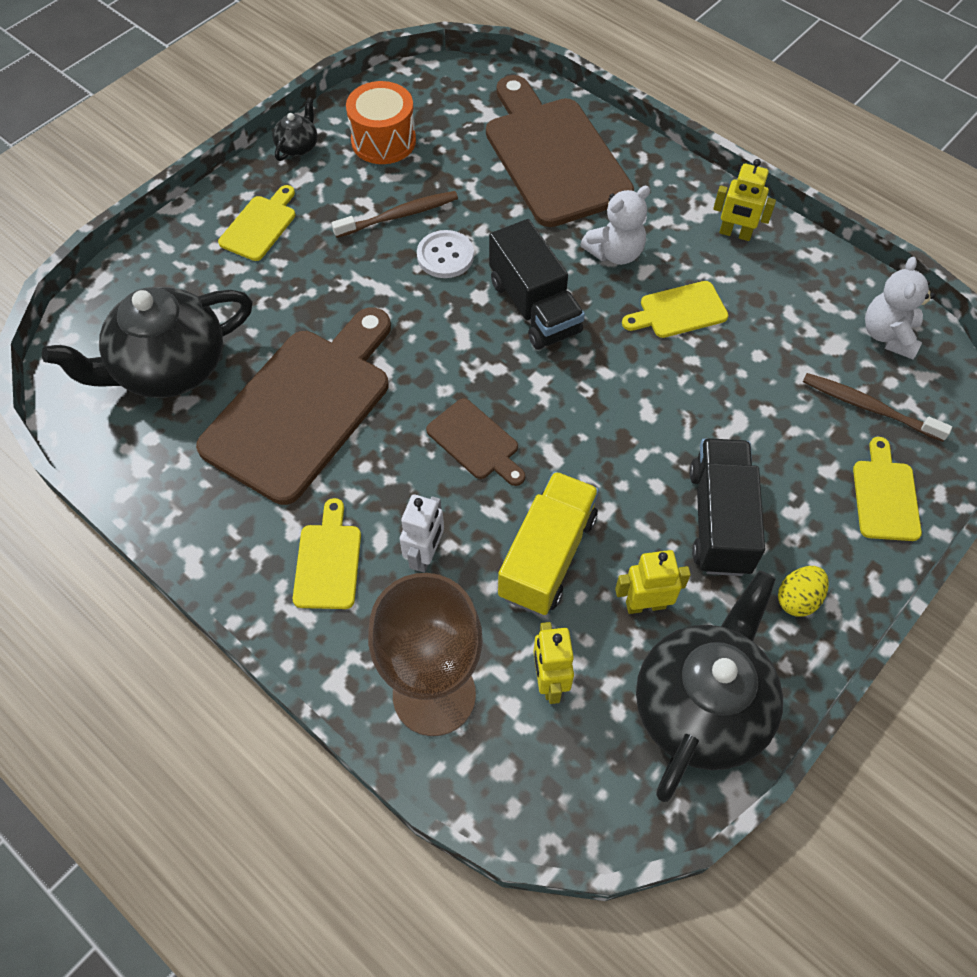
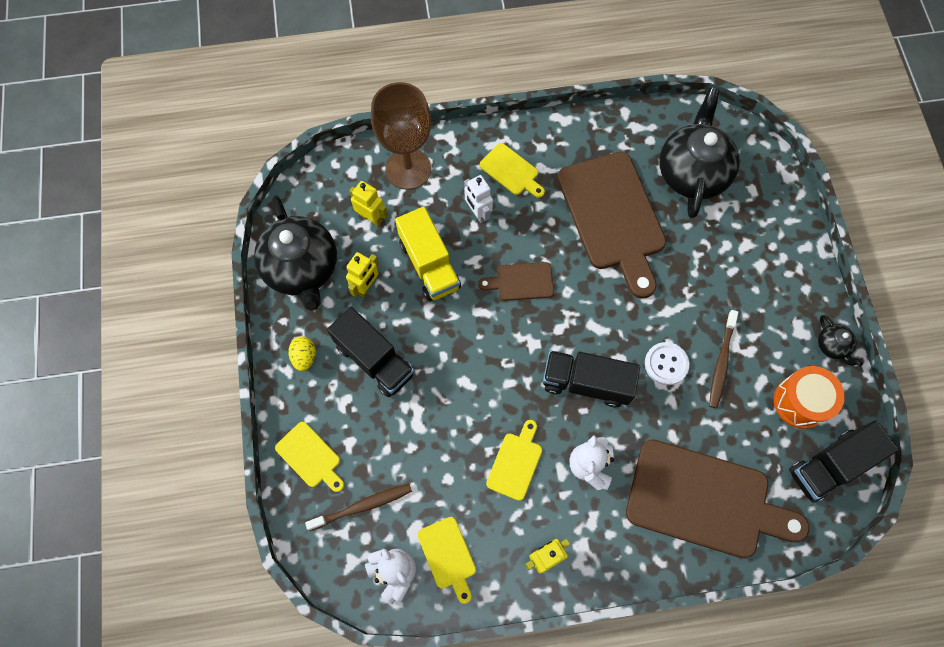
camera: 130 degrees right, 10 degrees up
yellow cutting board [218,185,295,261] -> yellow cutting board moved to [417,517,476,604]
none -> black truck [789,420,899,503]

